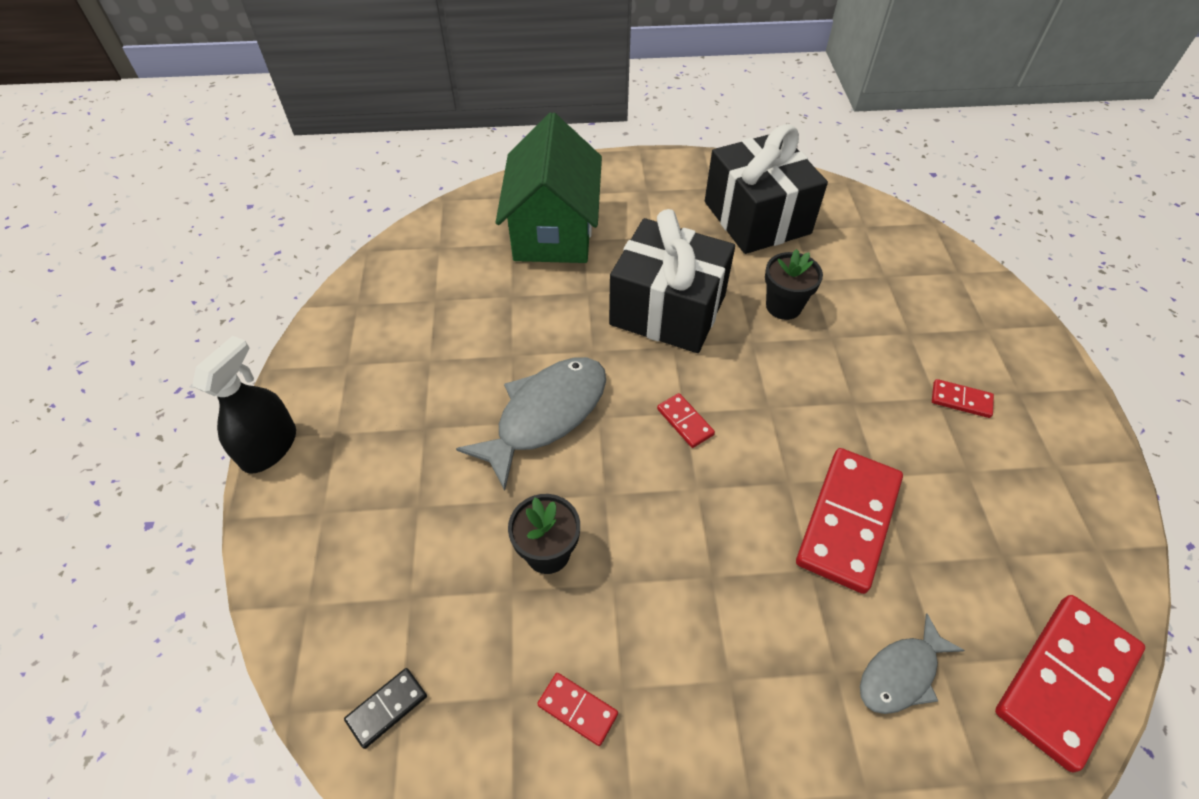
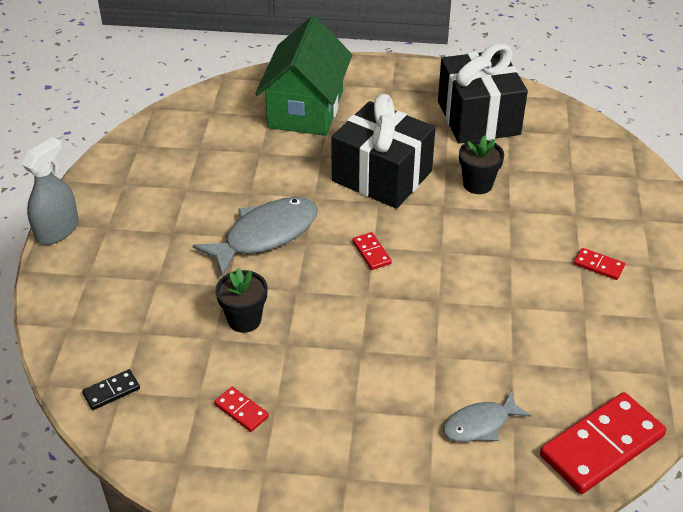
camera: 10 degrees right, 10 degrees down
black spray bottle [192,336,296,474] -> grey spray bottle [22,137,79,245]
red domino [796,448,903,594] -> none

